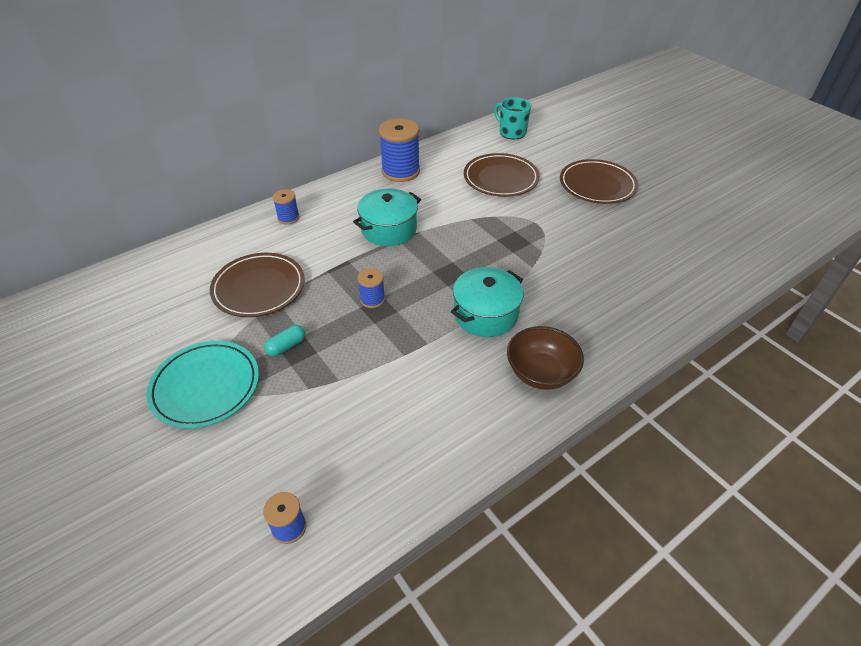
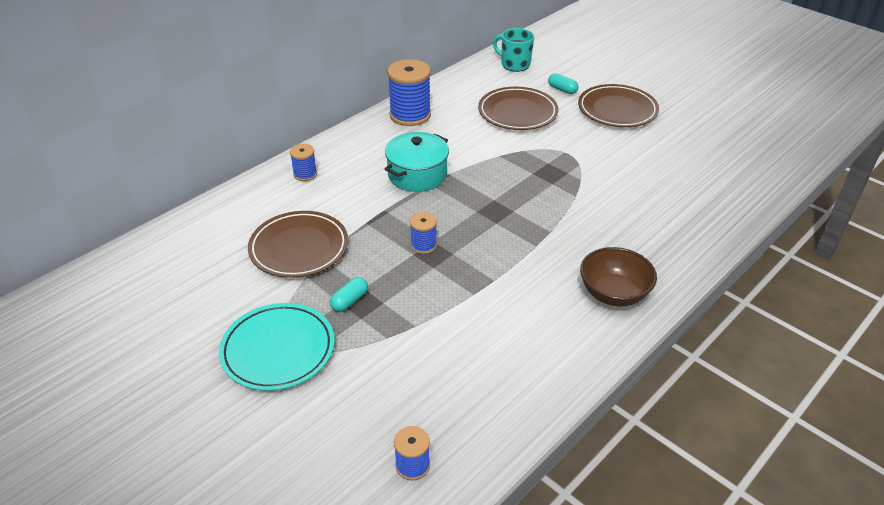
camera: 10 degrees left, 5 degrees down
turquoise pot [451,267,524,337] -> none
none -> turquoise capsule [548,73,579,94]

